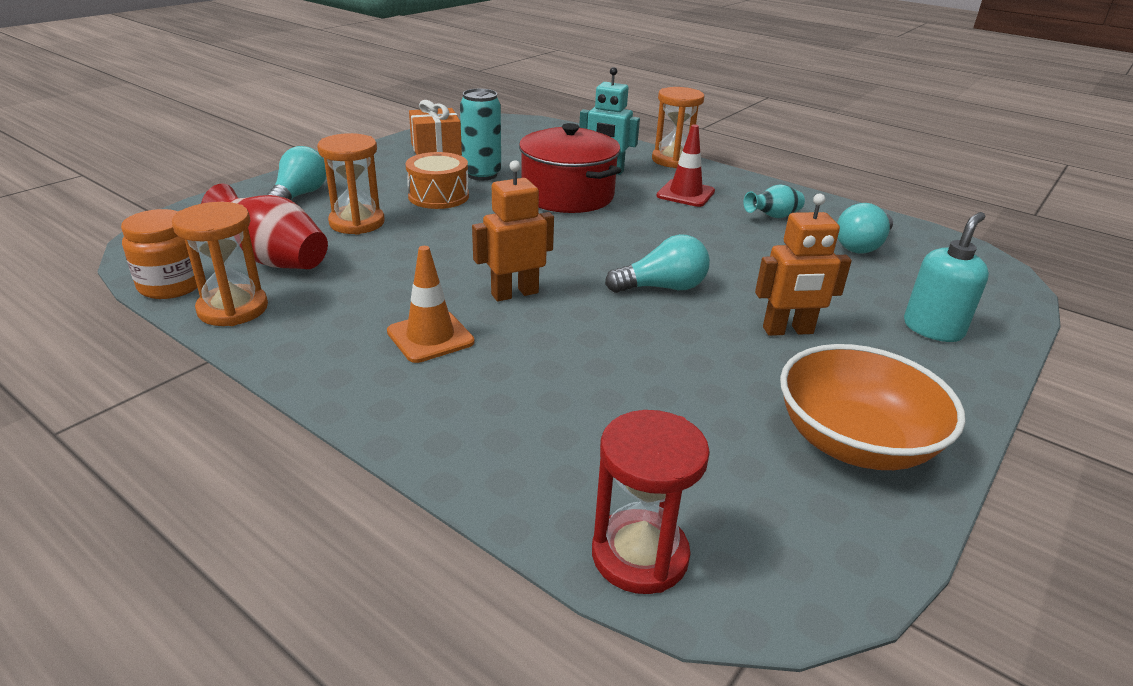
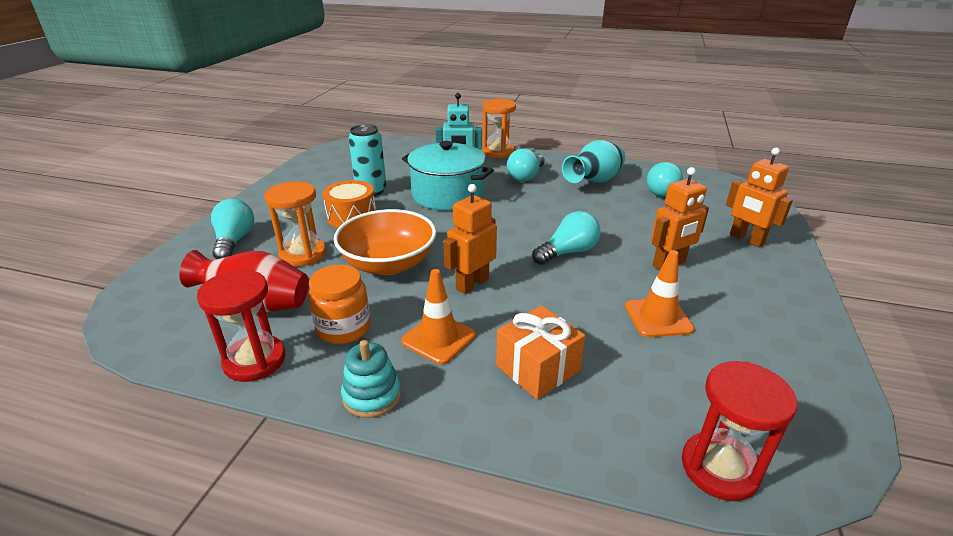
camera: 20 degrees left, 0 degrees up
orange jar [121,209,197,299] -> orange jar moved to [308,265,371,344]
orange hourglass [172,202,268,326] -> red hourglass [197,270,285,382]
orange gift [409,100,462,156] -> orange gift moved to [496,305,585,399]
red pot [519,123,621,213] -> turquoise pot [402,141,494,210]
red traffic cone [657,125,715,207] -> turquoise light bulb [507,148,545,182]
turquoise vase [743,184,805,218] -> turquoise vase [562,140,625,183], size x1.77
orange bowl [780,344,965,470] -> orange bowl moved to [334,209,436,275]
turquoise soap dispenser [904,212,989,342] -> orange robot [726,148,793,247]
none -> turquoise stacking toy [341,340,401,418]
none -> orange traffic cone [625,250,694,337]

